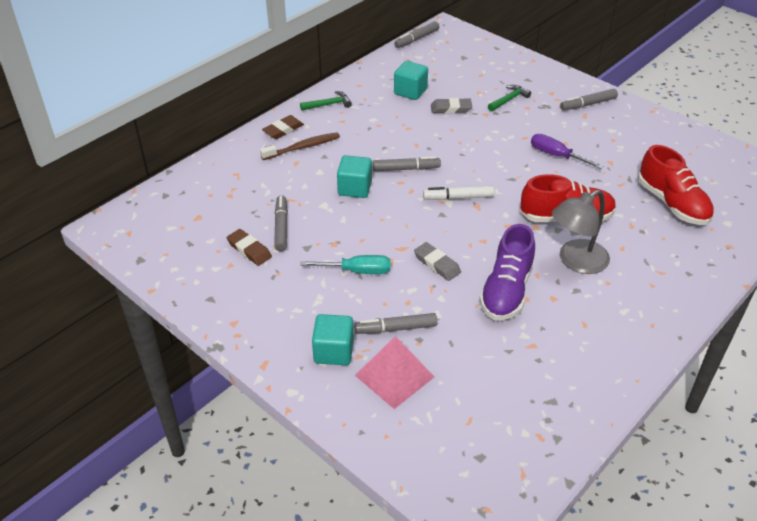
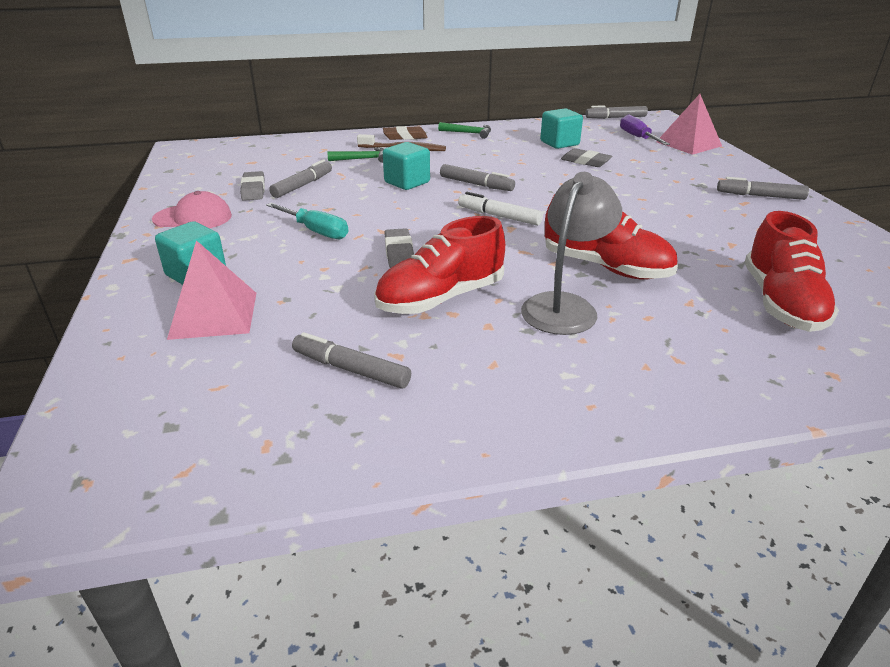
camera: 35 degrees right, 10 degrees down
brown eraser [227,229,272,266] -> grey eraser [240,171,265,201]
grey marker [354,313,437,334] -> grey marker moved to [292,332,411,389]
purple shoe [479,224,535,320] -> red shoe [374,216,505,314]
green hammer [488,85,531,112] -> green hammer moved to [327,147,384,163]
purple screwdriver [531,134,604,169] -> purple screwdriver moved to [620,115,670,145]
grey lamp [552,190,610,274] -> grey lamp turned 120 degrees clockwise [521,172,622,335]
none -> pink cap [152,191,232,228]
none -> pink pyramid [656,94,722,155]

